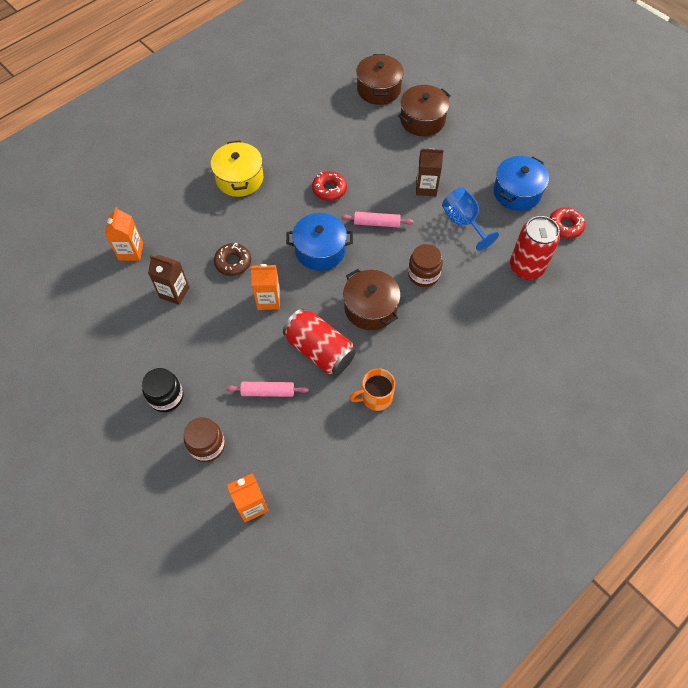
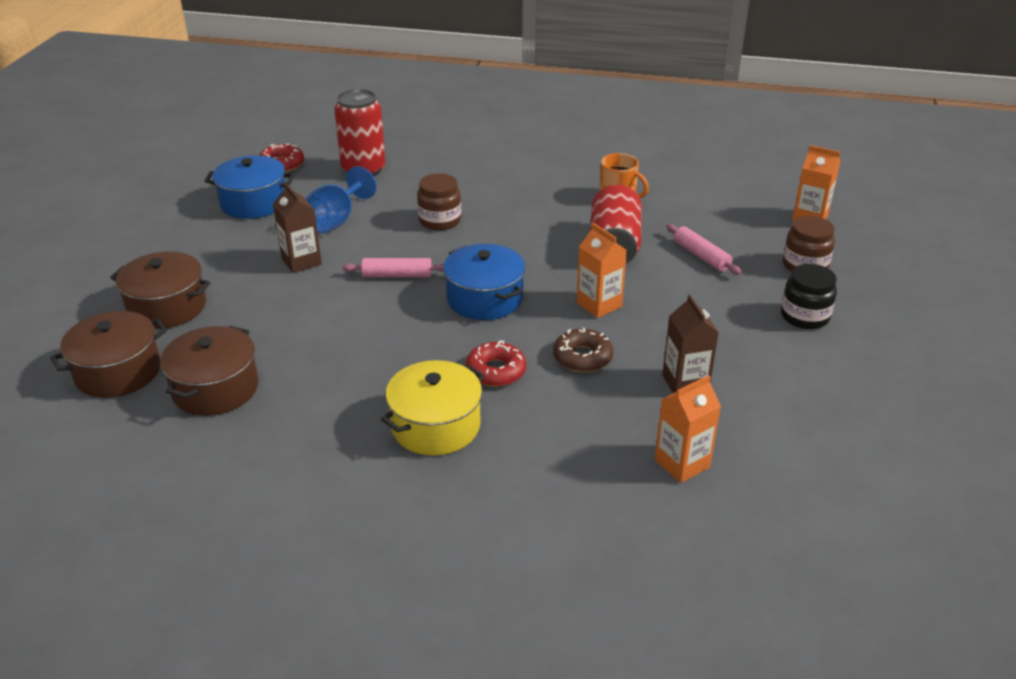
camera: 125 degrees left, 25 degrees down
red donut [312,171,347,201] -> red donut moved to [466,340,526,387]
pink rolling pin [341,212,414,228] -> pink rolling pin turned 60 degrees counterclockwise [342,258,444,277]
brown pot [343,269,401,330] -> brown pot moved to [160,326,259,416]

